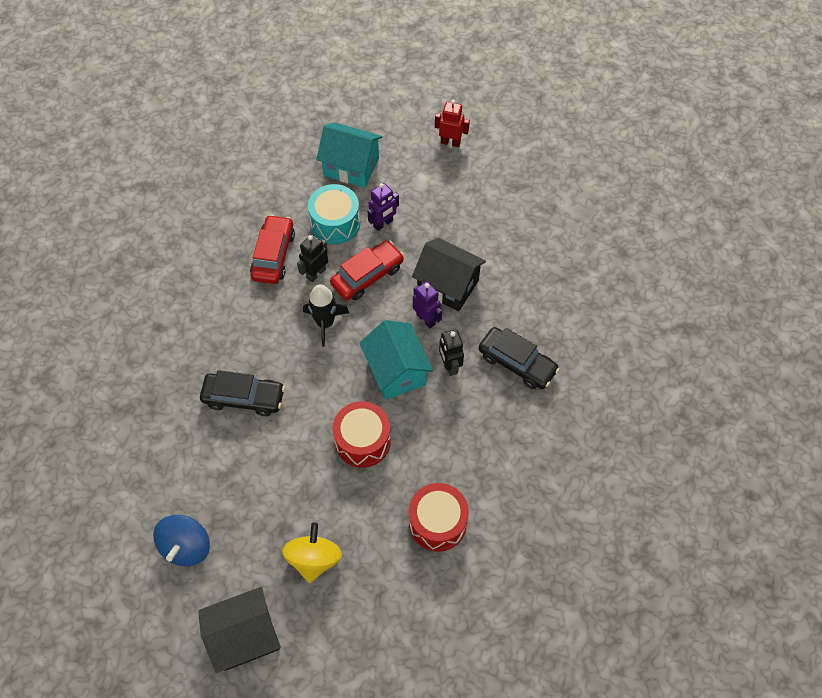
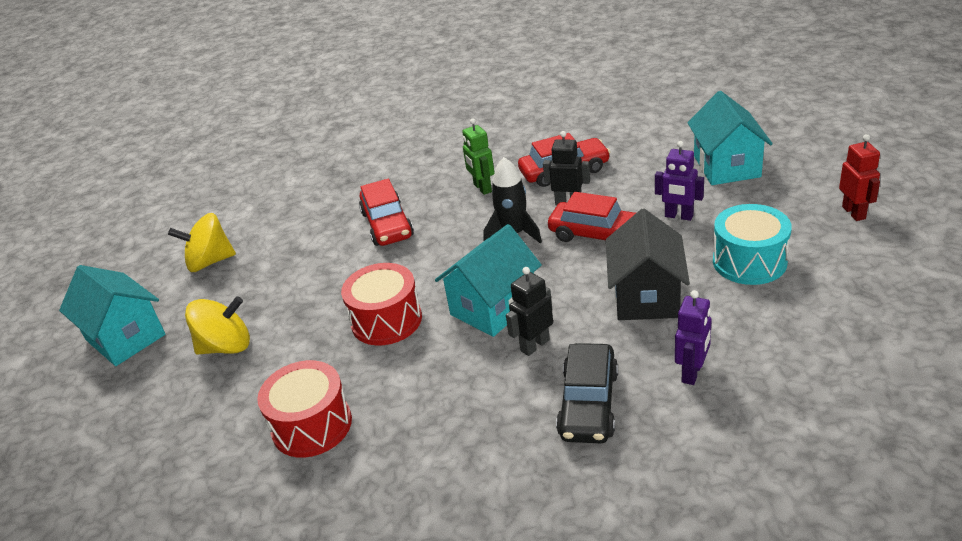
camera: 70 degrees right, 25 degrees down
blue spinning top [153,515,210,566] -> yellow spinning top [168,213,236,272]
black house [198,587,281,673] -> turquoise house [59,265,165,366]
black car [200,370,285,416] -> red car [359,178,414,246]
turquoise drum [308,184,360,244] -> turquoise drum moved to [713,204,792,285]
purple robot [413,281,442,329] -> purple robot moved to [675,290,712,385]
none -> green robot [462,118,494,195]

